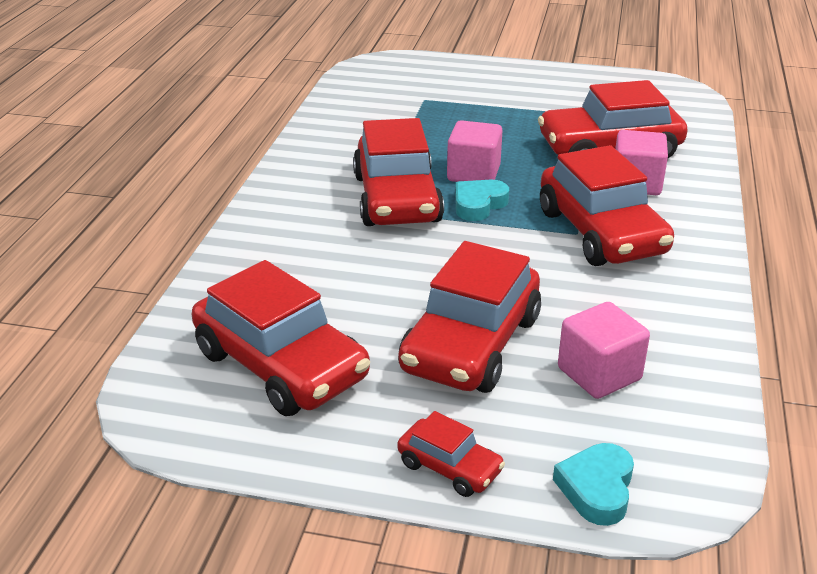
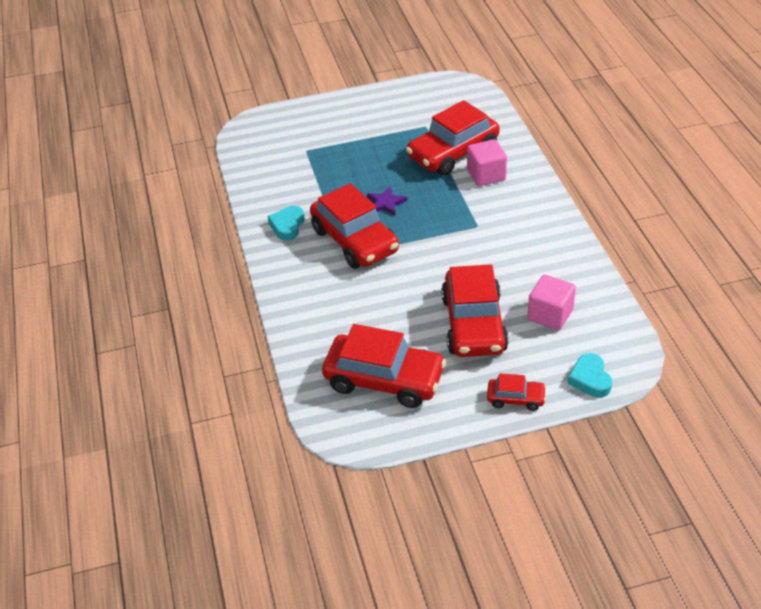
camera: 25 degrees left, 10 degrees up
pink cube [447,120,503,182] -> purple star [367,186,407,215]
turquoise heart [455,180,509,221] -> turquoise heart moved to [267,206,305,240]
red car [540,145,674,266] -> none

